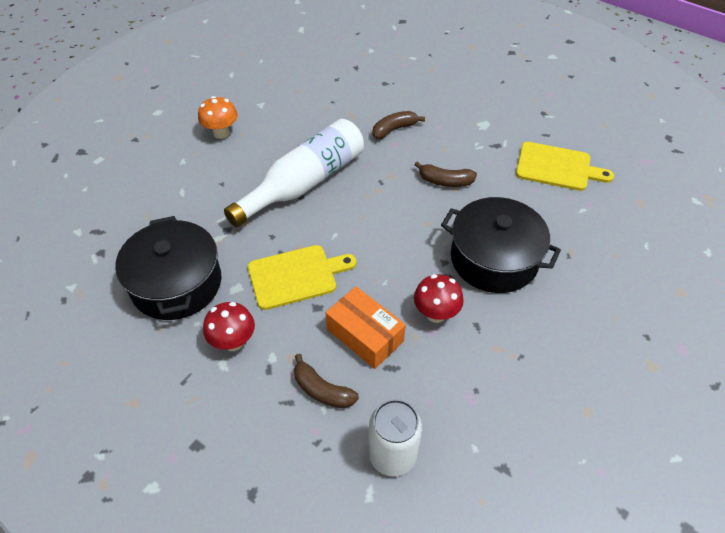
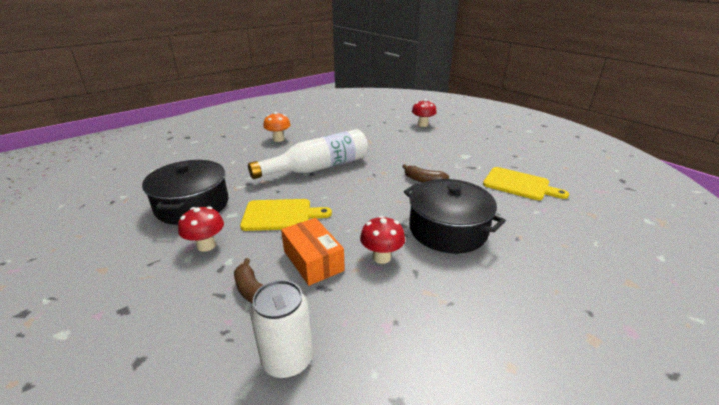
camera: 15 degrees right, 20 degrees down
brown banana [373,111,425,139] -> none
none -> red mushroom [412,99,437,127]

